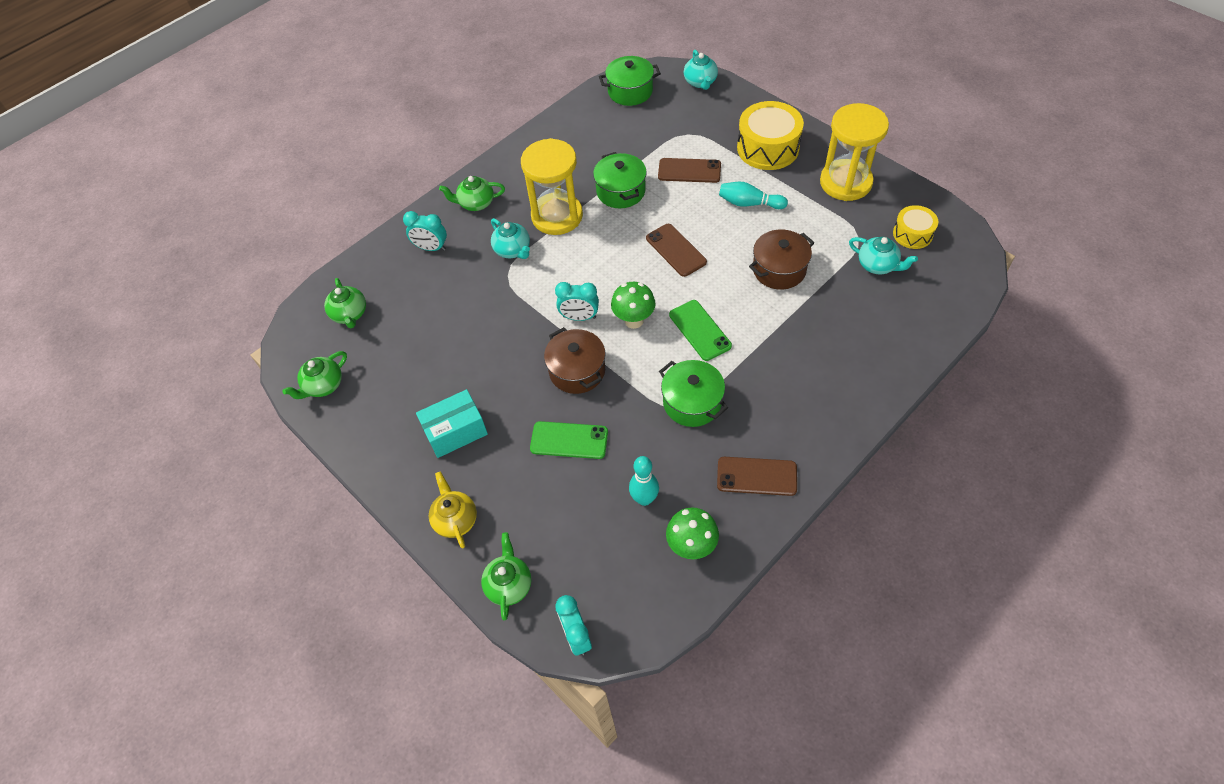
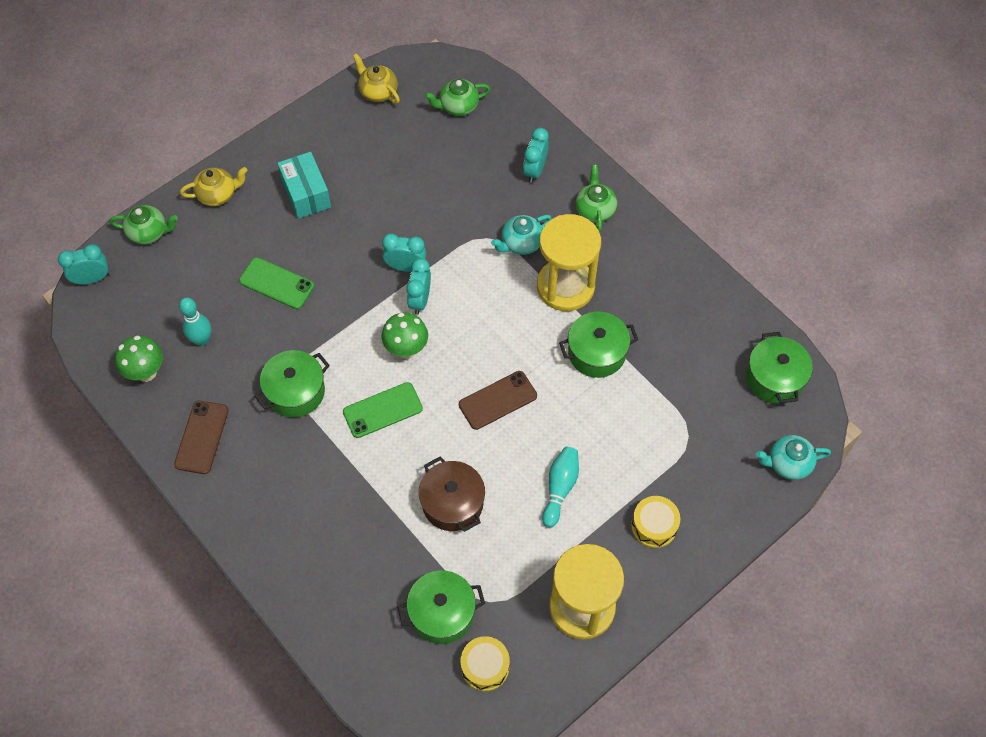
camera: 90 degrees right, 5 degrees up
green teapot [282,351,347,399] -> yellow teapot [353,53,400,103]
green phone [530,421,608,459] -> green phone turned 75 degrees counterclockwise [239,257,314,309]
brown pot [544,327,606,394] -> none
brown phone [658,158,721,183] -> none
yellow drum [737,101,804,170] -> yellow drum [631,496,680,548], size x0.58
turquoise teapot [849,237,918,274] -> green pot [397,570,485,644]
none -> turquoise clock [382,234,426,272]

